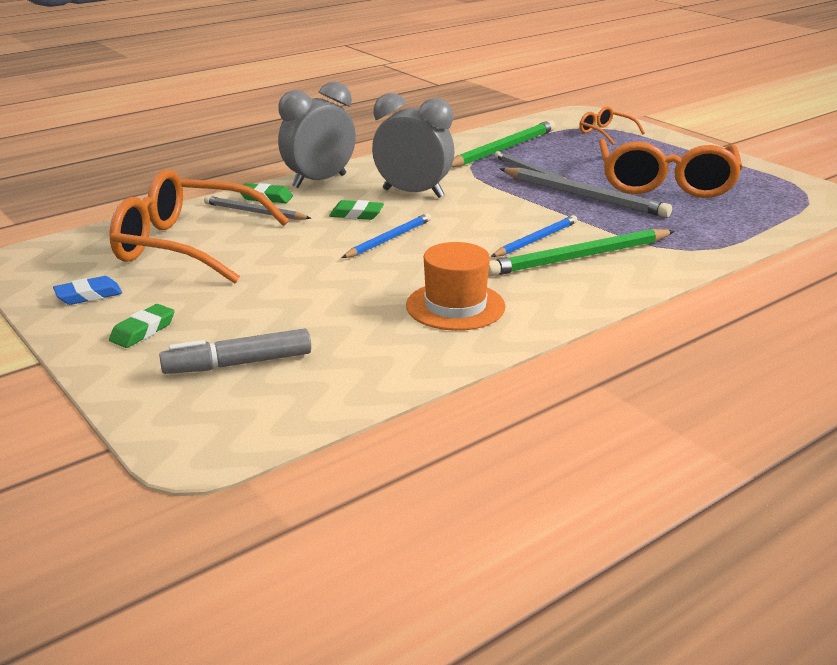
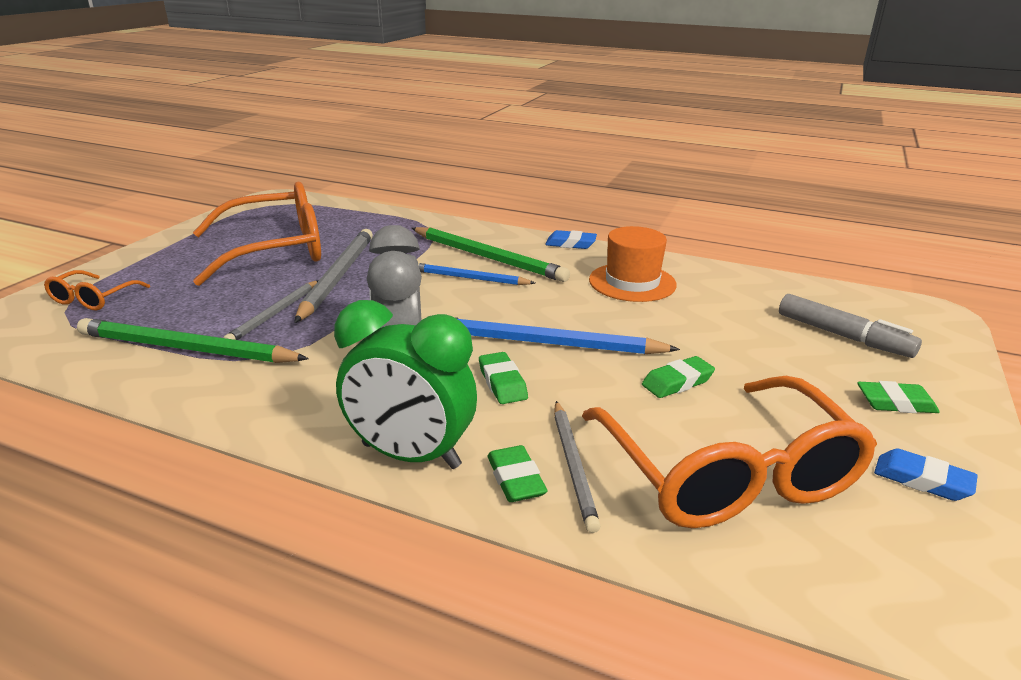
camera: 120 degrees left, 0 degrees up
grey clock [278,82,356,188] -> green clock [334,300,477,469]
blue pencil [342,213,431,258] -> blue pencil [455,317,680,354], size x1.63
none -> blue eraser [545,230,597,249]
none -> green eraser [642,356,715,398]

